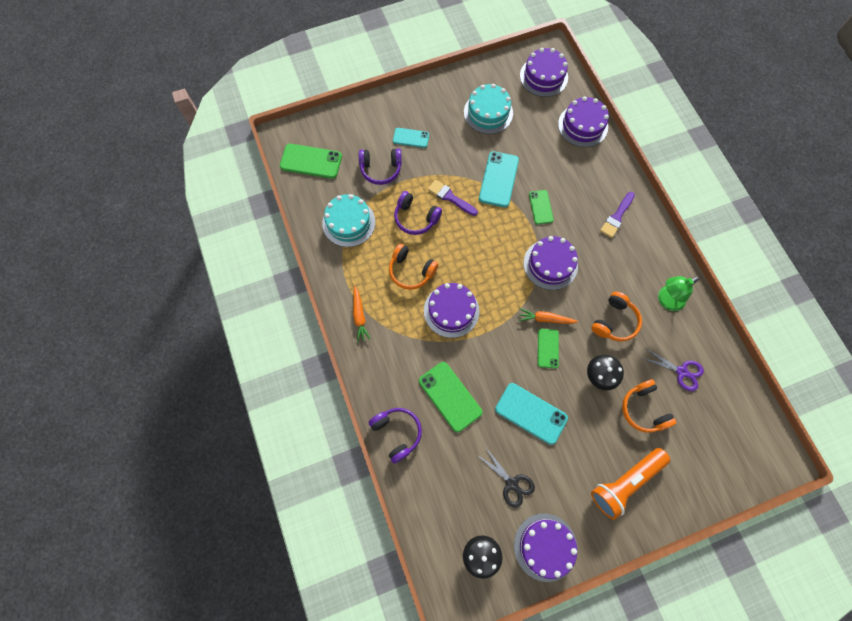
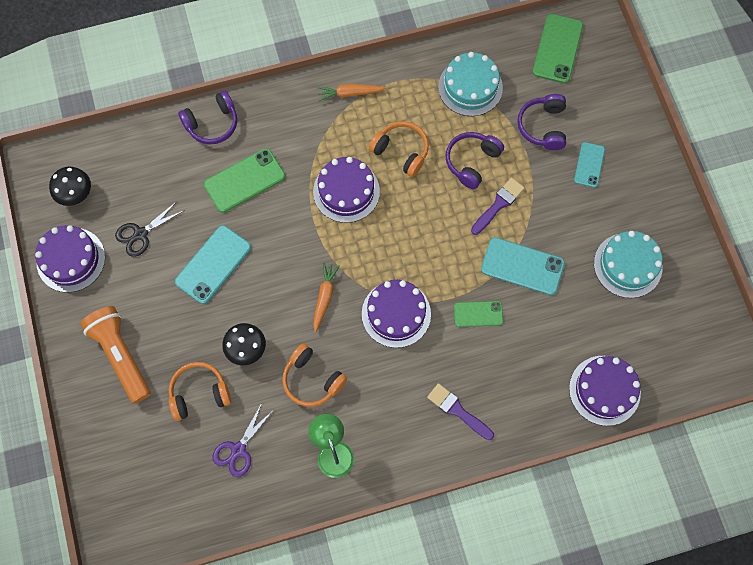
camera: 95 degrees right, 0 degrees up
orange headphones [389,244,438,290] -> orange headphones turned 90 degrees clockwise [369,121,429,177]
purple cake [520,48,568,97] -> none
green phone [538,329,559,368] -> none

